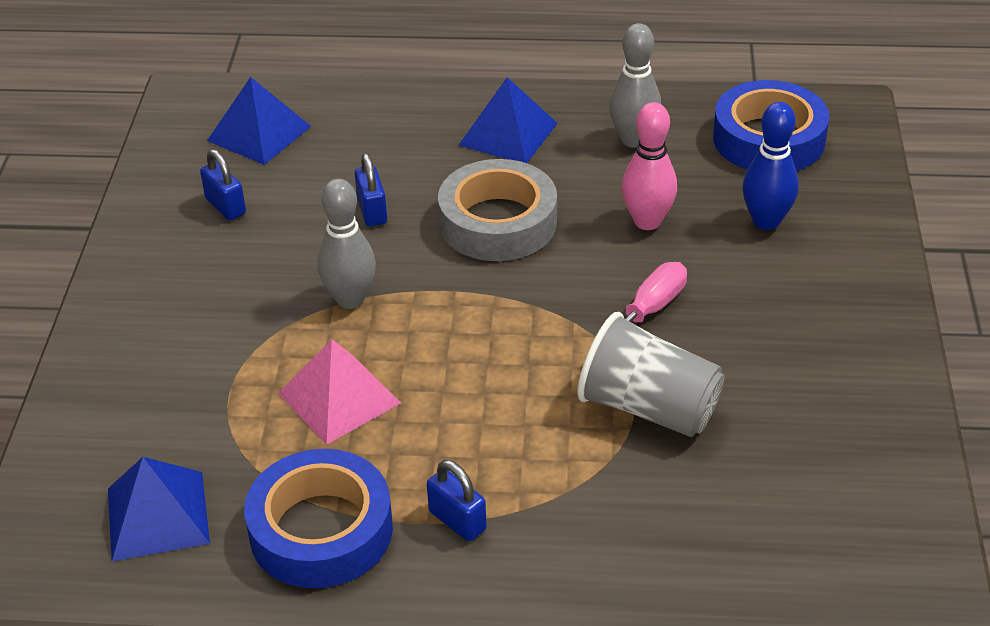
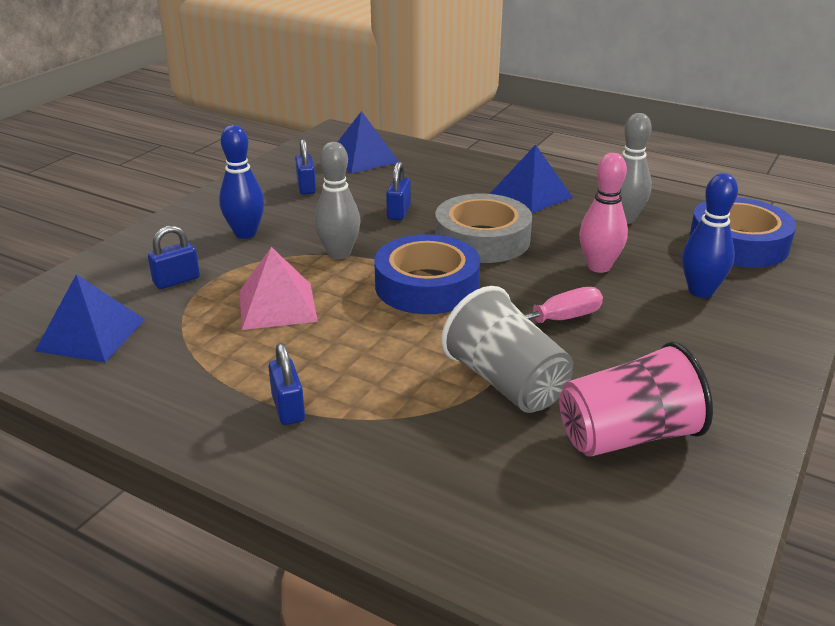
camera: 25 degrees right, 10 degrees down
blue tape [244,449,393,588] -> blue tape moved to [375,234,480,314]
none -> blue padlock [148,225,200,289]
none -> blue bowling pin [219,125,264,239]
none -> pink cup [559,342,713,457]

